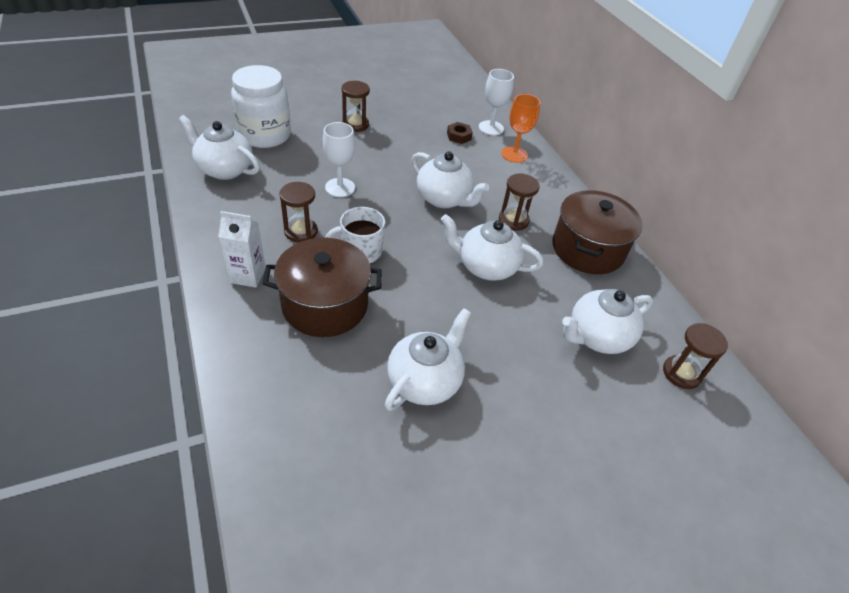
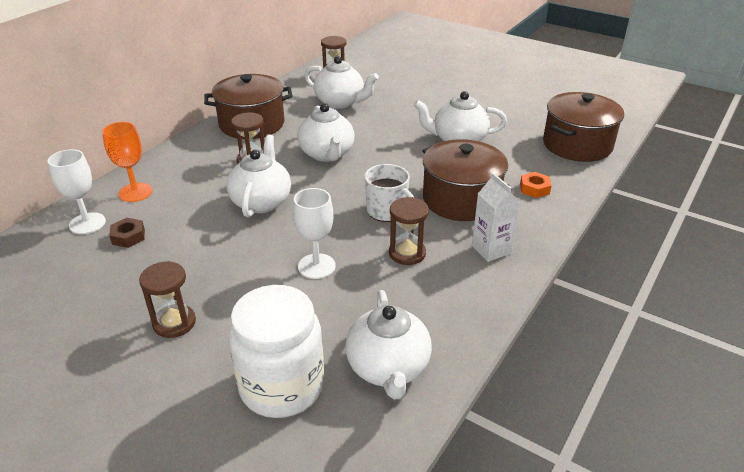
camera: 120 degrees left, 10 degrees down
none -> orange nut [520,172,552,198]
none -> brown pot [543,92,624,162]

